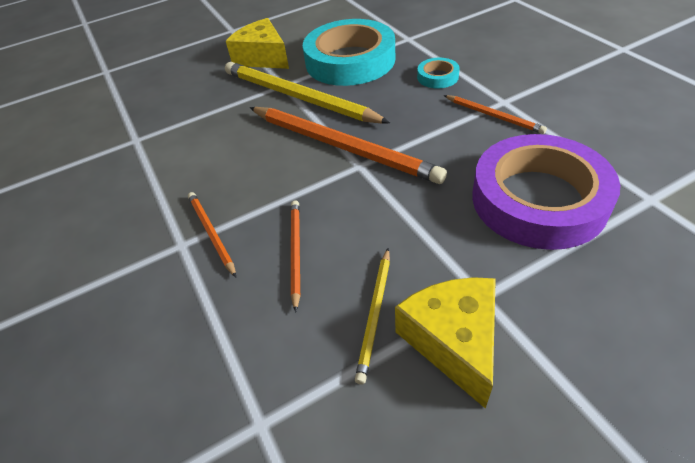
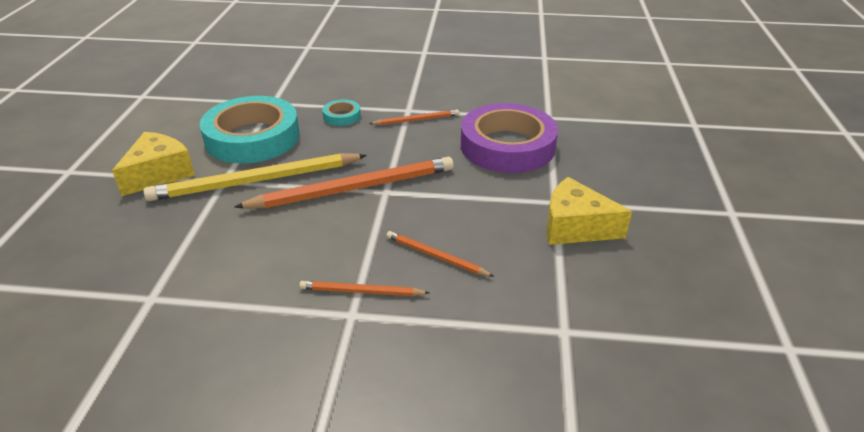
camera: 60 degrees left, 10 degrees down
yellow cheese [226,18,289,69] -> yellow cheese turned 135 degrees clockwise [112,132,195,196]
yellow pencil [355,248,390,385] -> none

